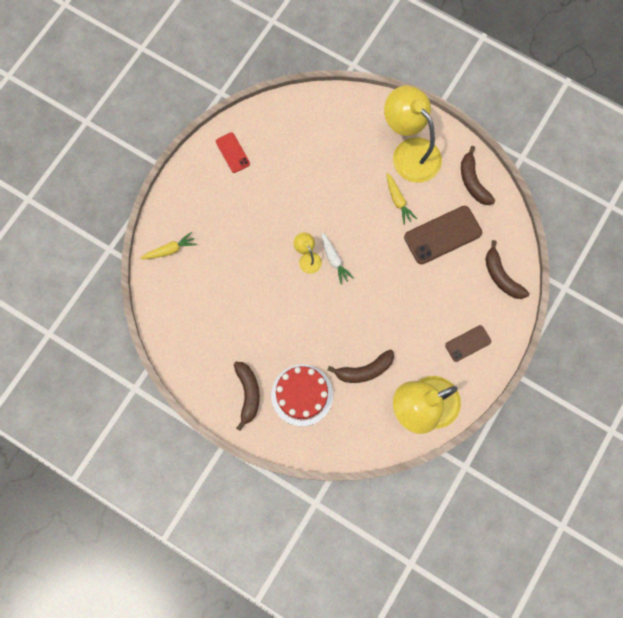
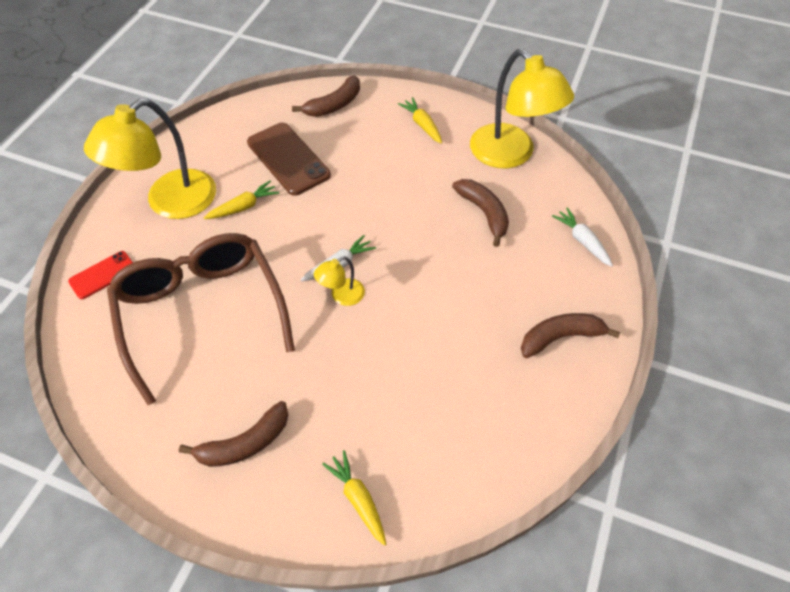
camera: 100 degrees left, 20 degrees down
red phone [216,132,250,173] -> red phone moved to [68,251,133,299]
red cake [271,364,333,426] -> none
brown phone [445,325,491,362] -> yellow carrot [398,97,442,144]
brown banana [461,146,495,205] -> brown banana moved to [179,401,288,467]
none -> brown glasses [107,233,295,405]
none -> white carrot [552,207,613,267]

